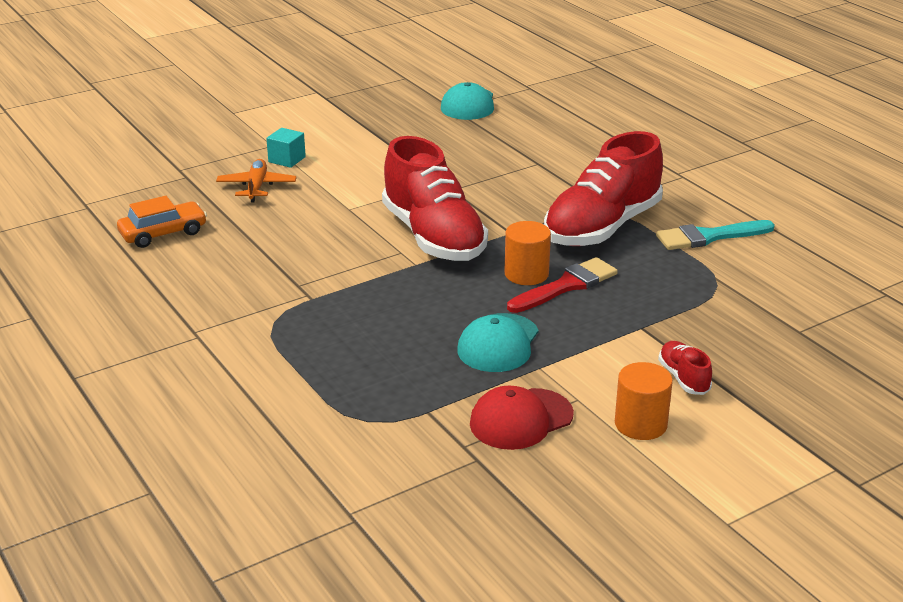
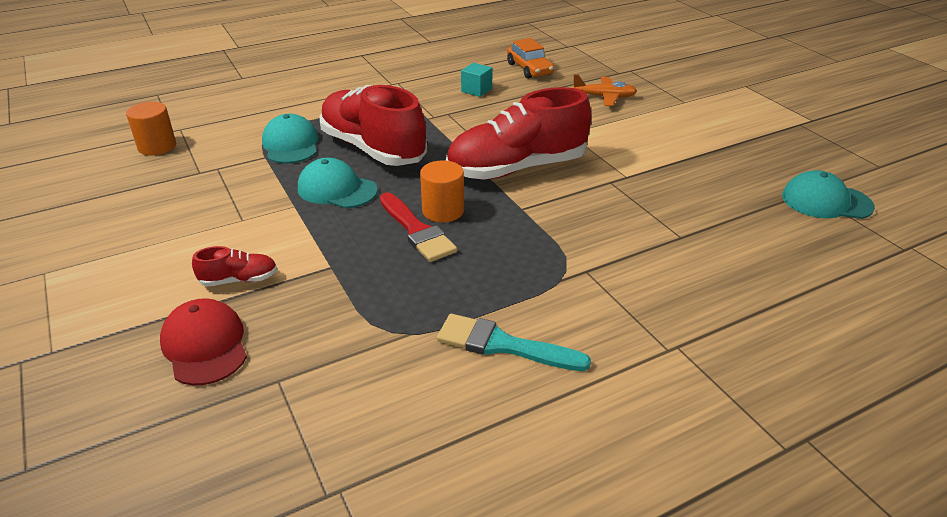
camera: 95 degrees right, 5 degrees up
turquoise cube [266,128,306,168] -> turquoise cube moved to [461,63,493,97]
red cap [470,386,574,450] -> red cap moved to [160,298,247,386]
red shoe [544,131,663,246] -> red shoe moved to [320,85,427,166]
orange cylinder [615,362,673,440] -> orange cylinder moved to [126,102,176,155]
turquoise brush [656,220,775,250] -> turquoise brush turned 60 degrees counterclockwise [437,314,591,371]
none -> turquoise cap [262,114,318,164]

